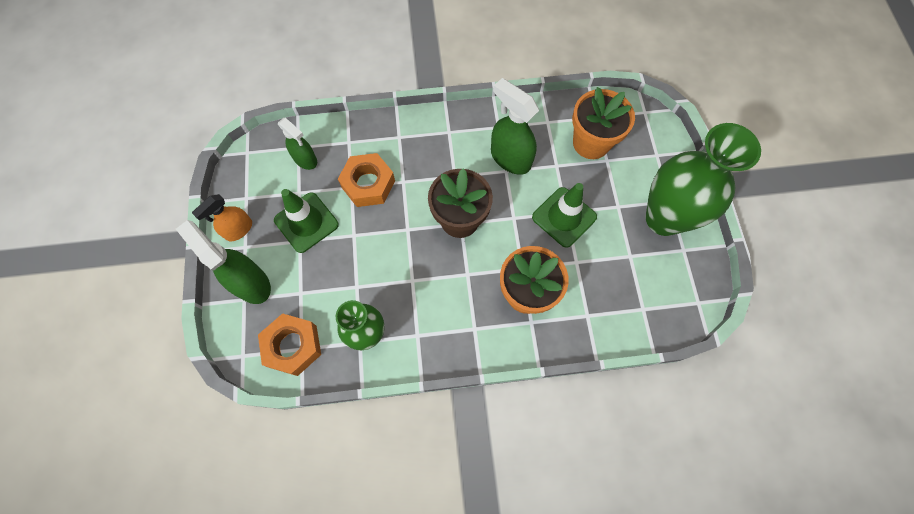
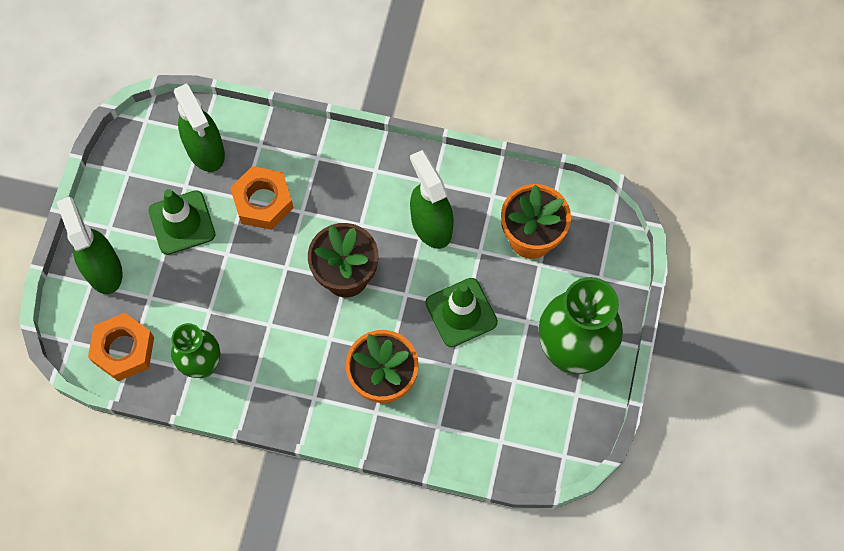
camera: 20 degrees right, 0 degrees up
orange spray bottle [192,194,252,241] -> none
green spray bottle [278,118,317,170] -> green spray bottle [174,83,225,172], size x1.57

